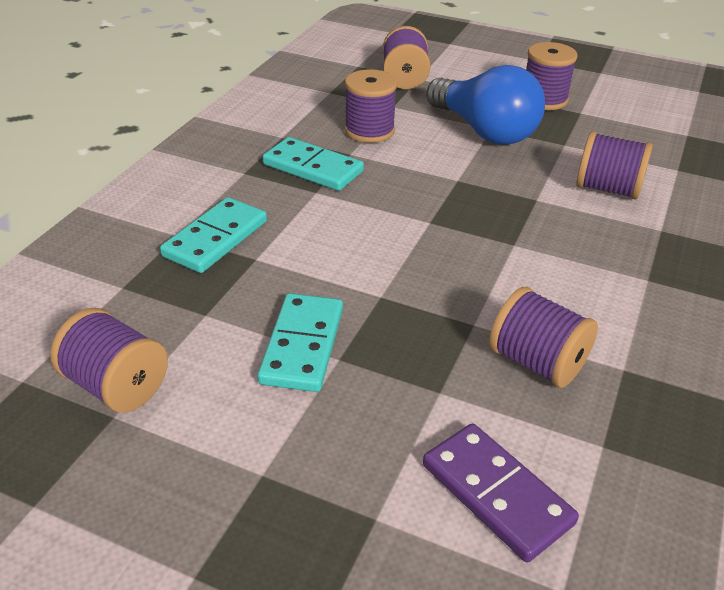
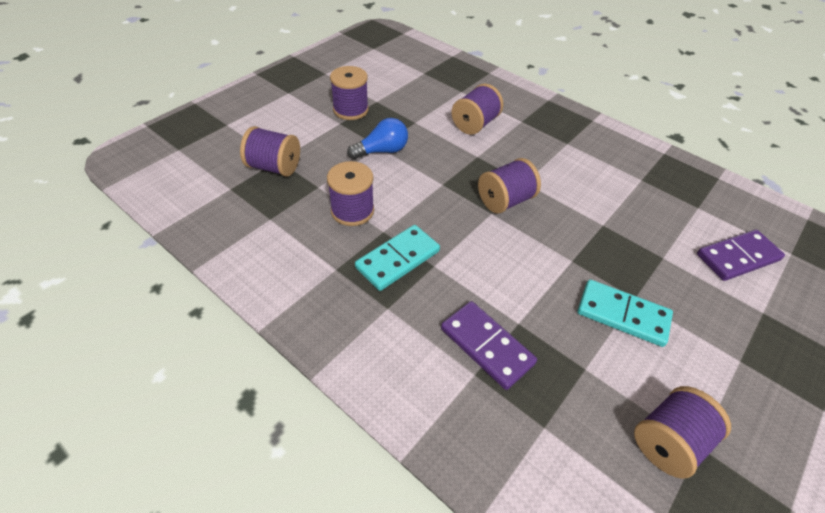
camera: 75 degrees left, 10 degrees up
turquoise domino [160,197,267,273] -> purple domino [441,301,537,390]
blue light bulb [426,65,545,145] -> blue light bulb [347,118,408,159], size x0.59
purple spool [489,287,598,388] -> purple spool moved to [478,158,541,214]

